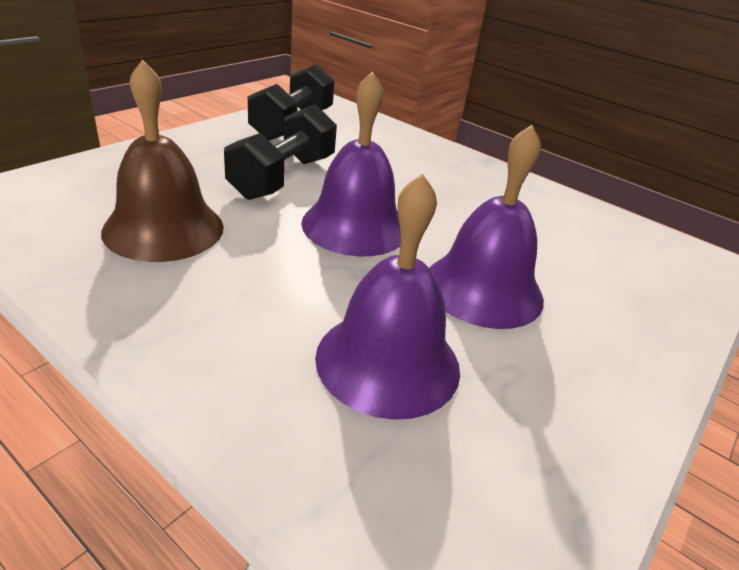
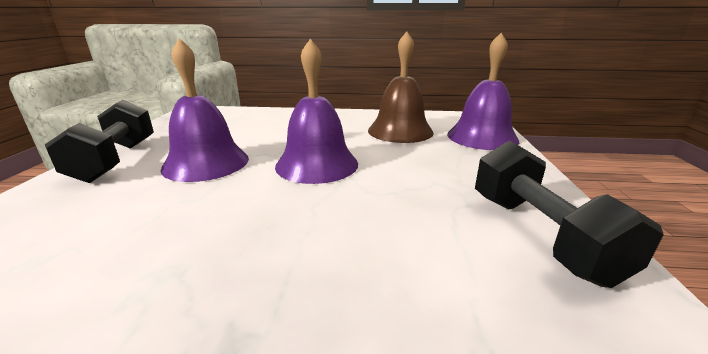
camera: 150 degrees right, 10 degrees down
black dumbbell [224,105,337,200] -> black dumbbell moved to [45,100,154,183]
purple bell [315,173,460,420] -> purple bell moved to [447,33,519,150]

